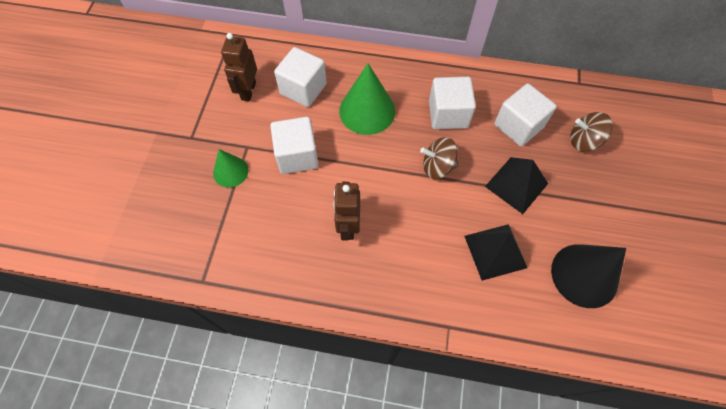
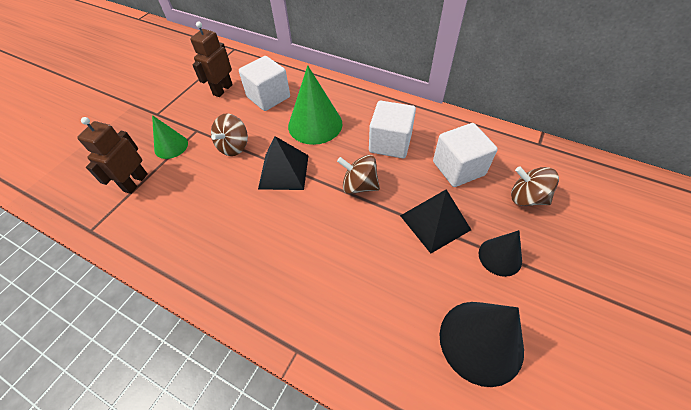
camera: 20 degrees right, 10 degrees down
white cube [270,117,319,174] -> brown spinning top [211,113,248,156]
brown robot [333,182,360,241] -> brown robot moved to [77,117,148,194]
black pyramid [465,224,528,281] -> black pyramid moved to [258,136,309,190]
none -> black cone [479,230,522,277]

